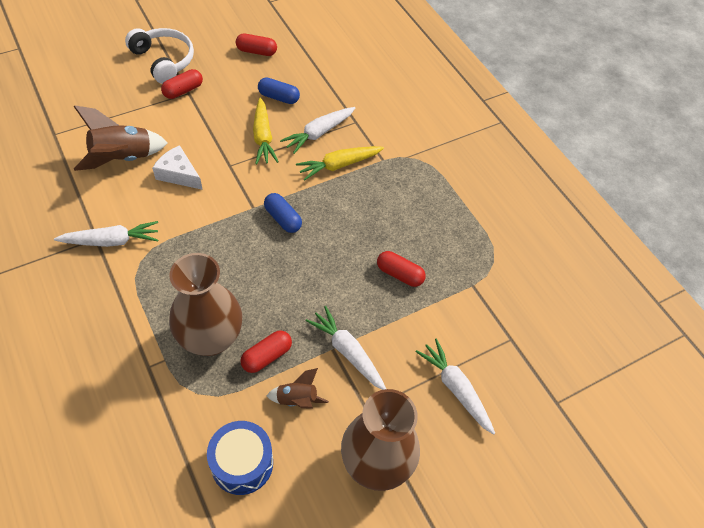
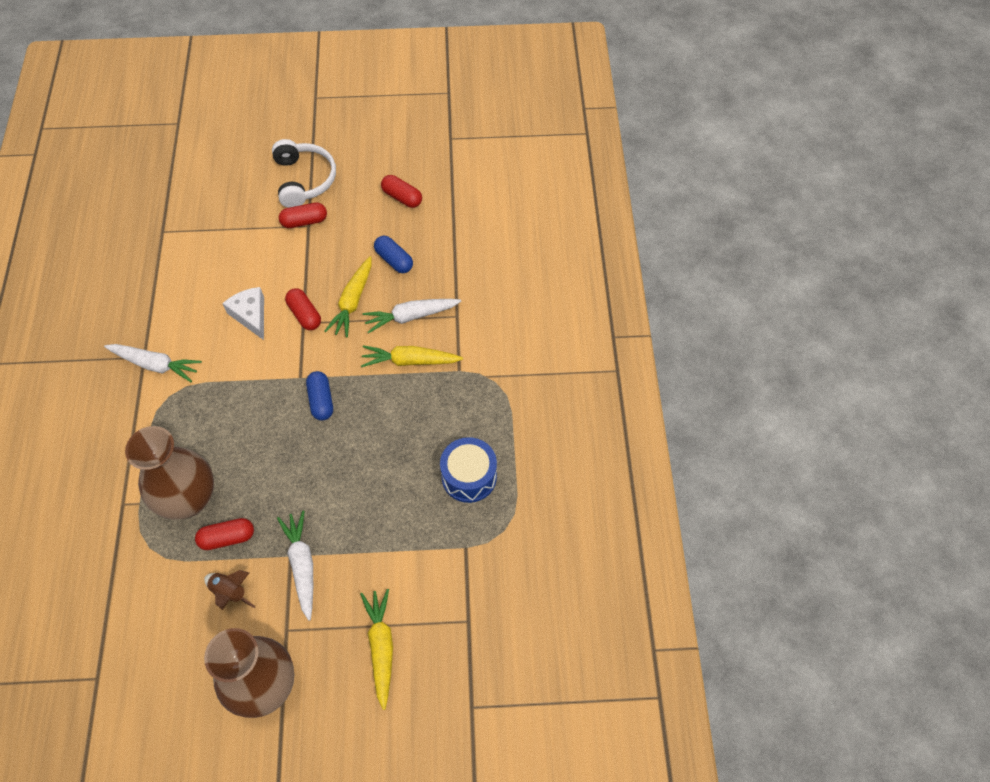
camera: 30 degrees right, 5 degrees up
brown rocket [74,105,168,171] -> none
blue drum [207,421,273,495] -> blue drum moved to [440,437,497,503]
red capsule [377,251,426,287] -> red capsule moved to [285,288,321,330]
white carrot [416,338,495,435] -> yellow carrot [360,589,393,710]

